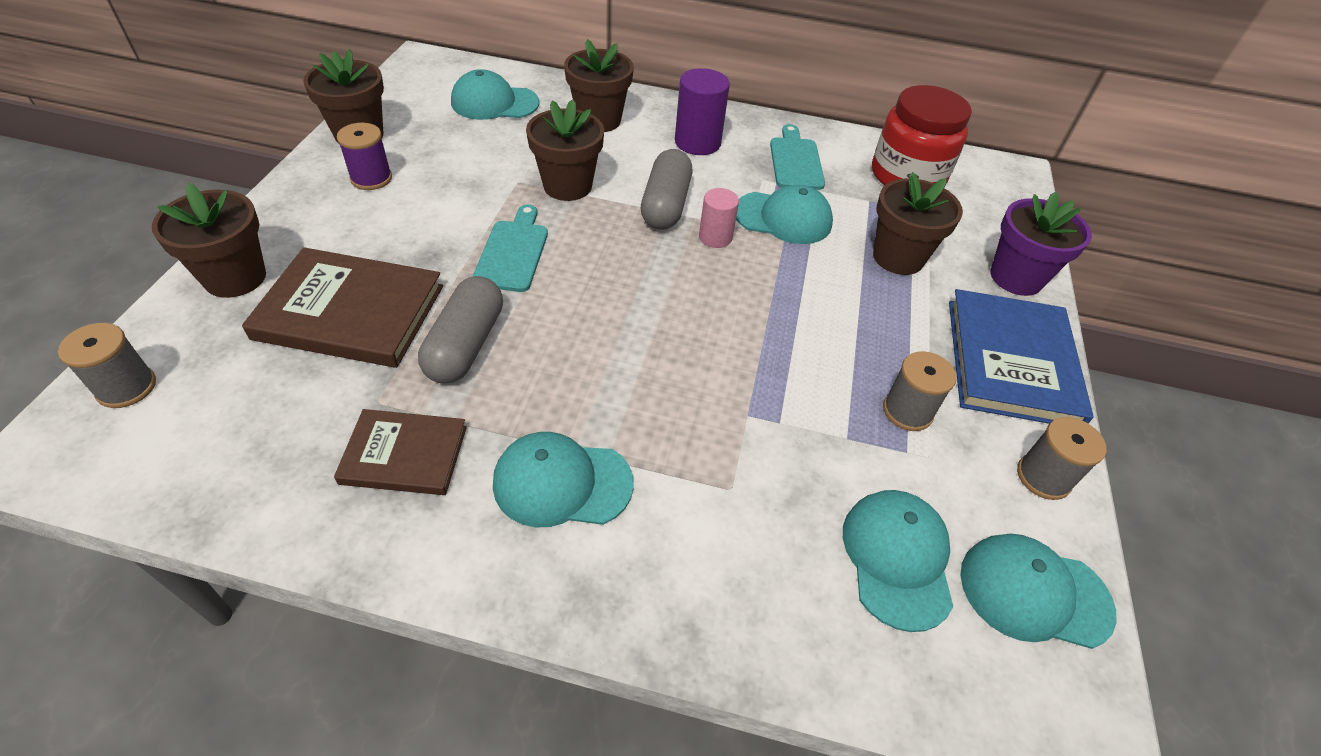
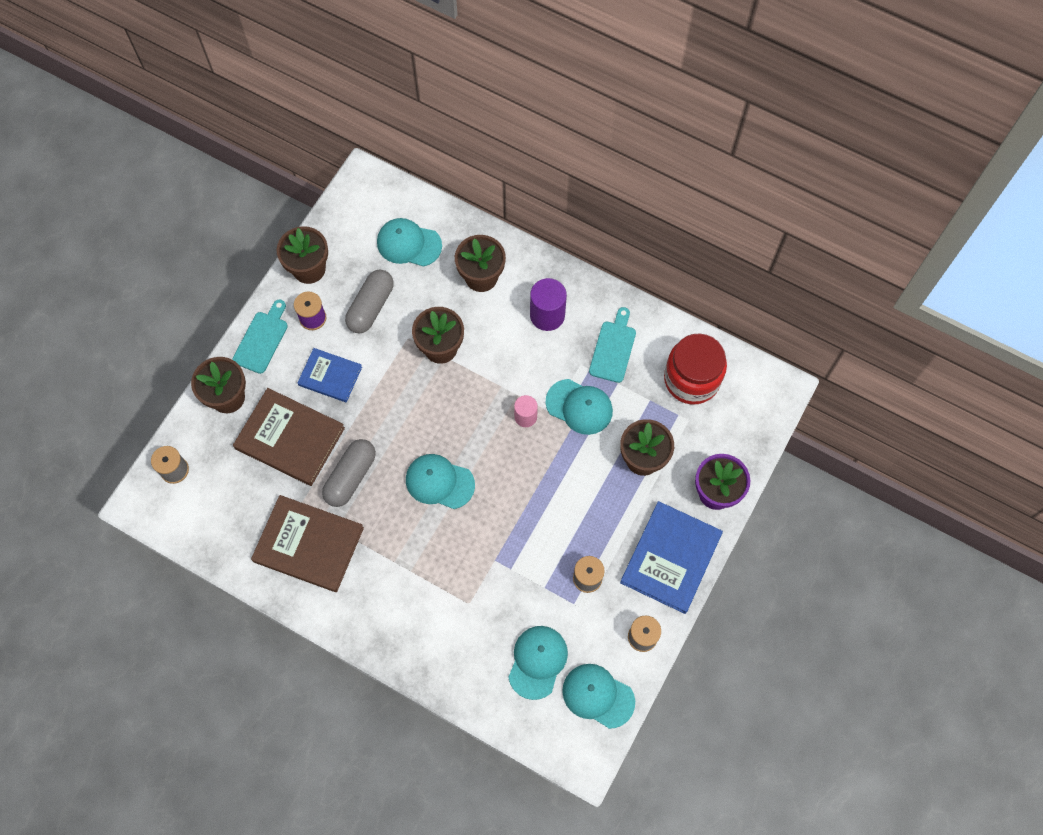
camera: 20 degrees right, 20 degrees up
brown book [334,409,467,495] -> brown book [251,495,364,592], size x1.65
turquoise cutting board [472,205,548,292] -> turquoise cutting board moved to [233,299,288,374]
turquoise cap [493,432,634,527] -> turquoise cap moved to [406,454,475,509]
grey capsule [641,149,692,230] -> grey capsule moved to [345,270,394,333]
none -> blue book [298,348,362,402]

